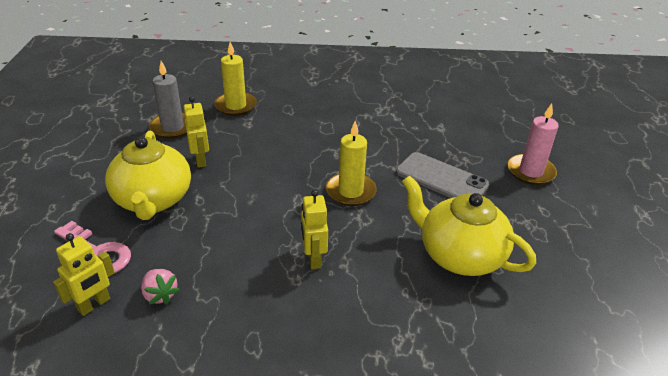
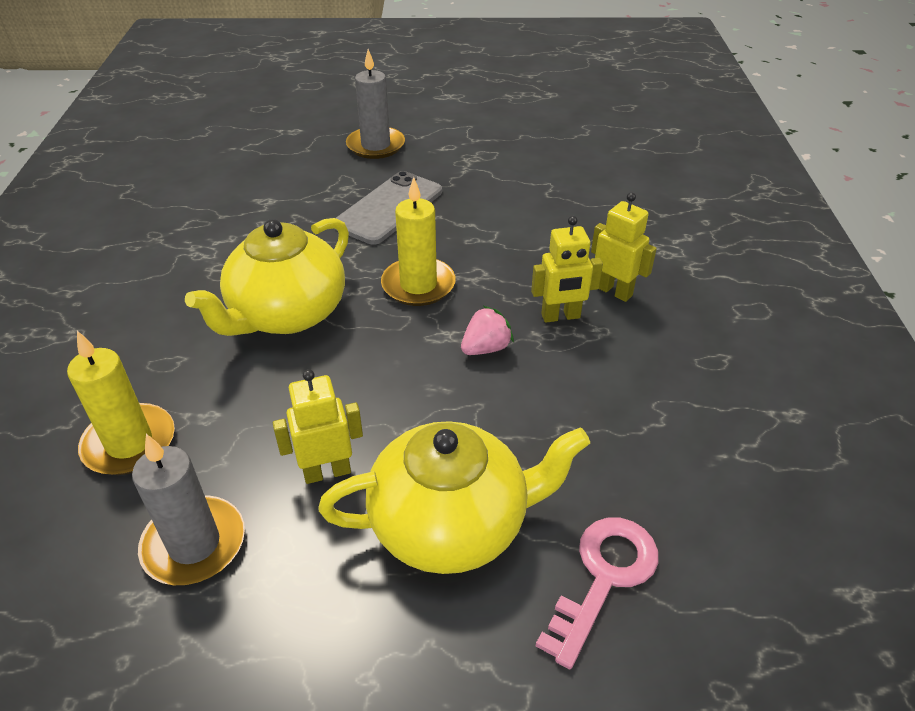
camera: 90 degrees left, 5 degrees up
yellow robot [53,233,115,316] -> yellow robot moved to [591,192,657,302]
pink strawberry [141,269,180,305] -> pink strawberry moved to [461,306,514,355]
yellow teapot [402,175,536,276] -> yellow teapot moved to [185,218,349,336]
pink candle [508,103,559,185] -> grey candle [346,49,405,159]

